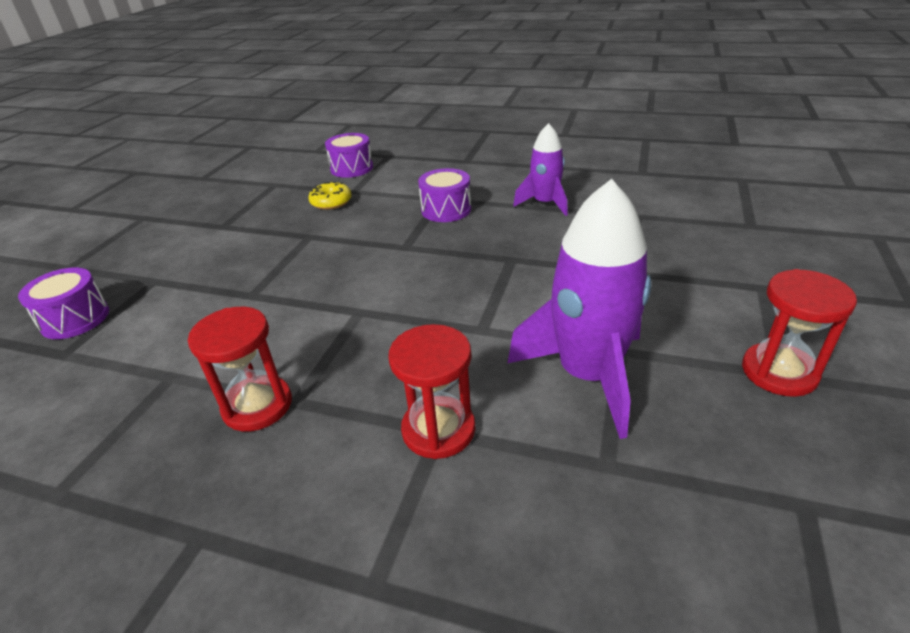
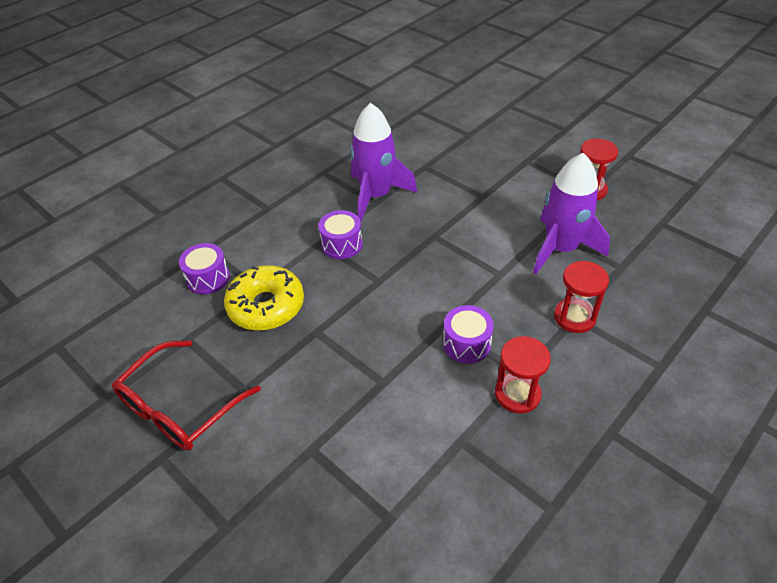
camera: 65 degrees left, 10 degrees up
purple drum [18,268,109,339] -> purple drum moved to [443,305,494,364]
yellow donut [308,182,352,210] -> yellow donut [224,265,304,331], size x1.96
purple rocket [513,123,568,216] -> purple rocket [350,103,417,222], size x1.70
none -> red glasses [112,341,261,451]

